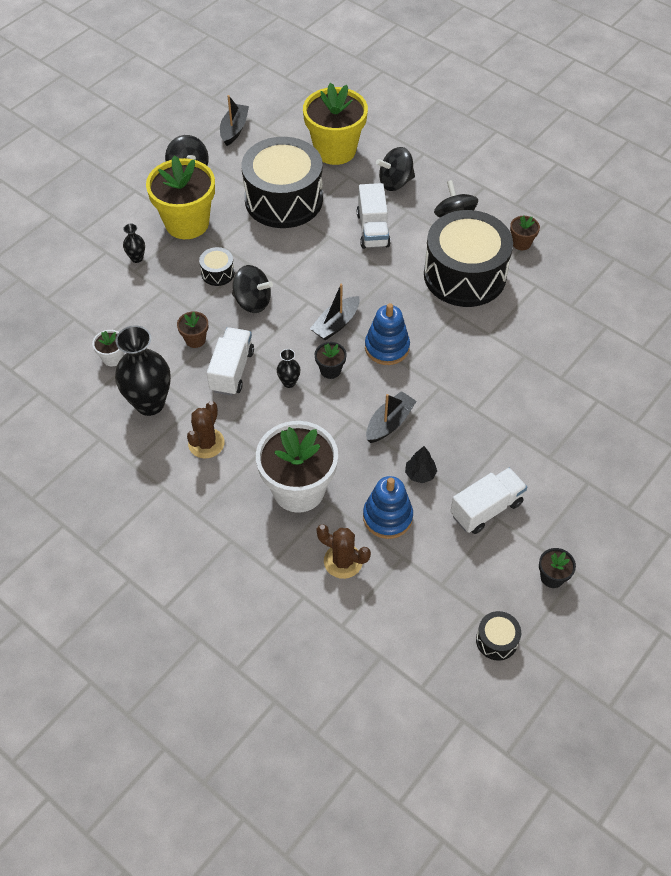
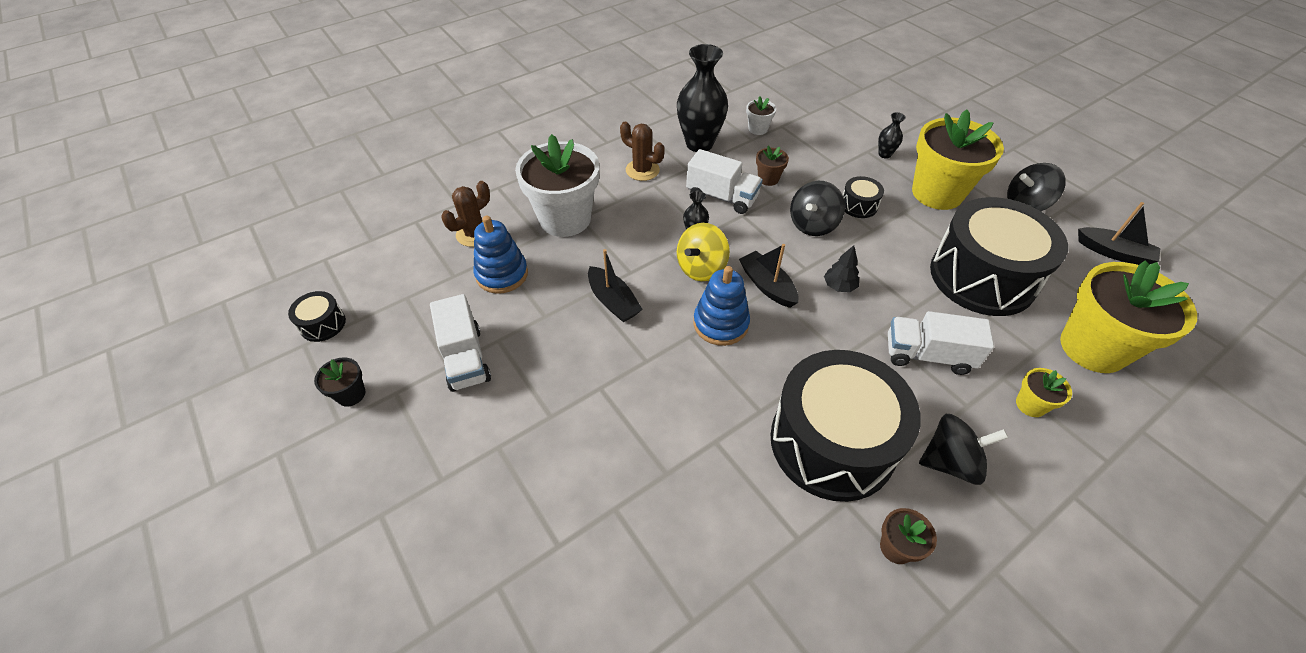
camera: 105 degrees right, 5 degrees down
black flower pot [315,342,347,379] -> yellow spinning top [677,223,730,281]
black spinning top [376,147,415,191] -> yellow flower pot [1016,368,1072,417]
black tree [405,446,437,483] -> black tree moved to [824,245,859,292]

